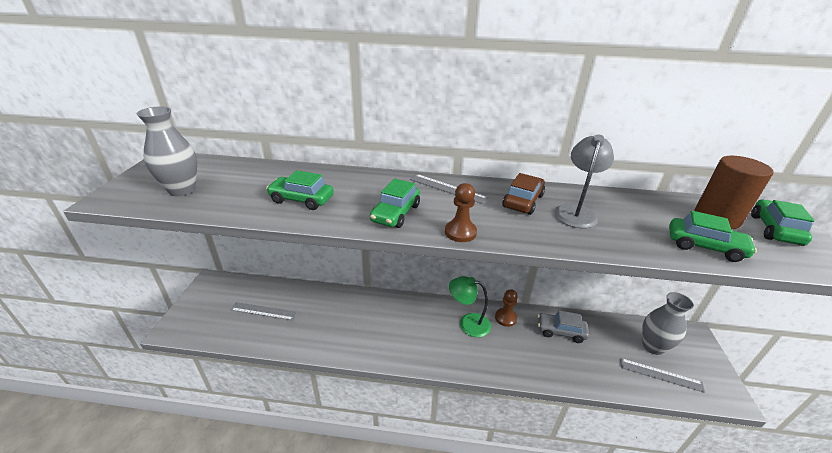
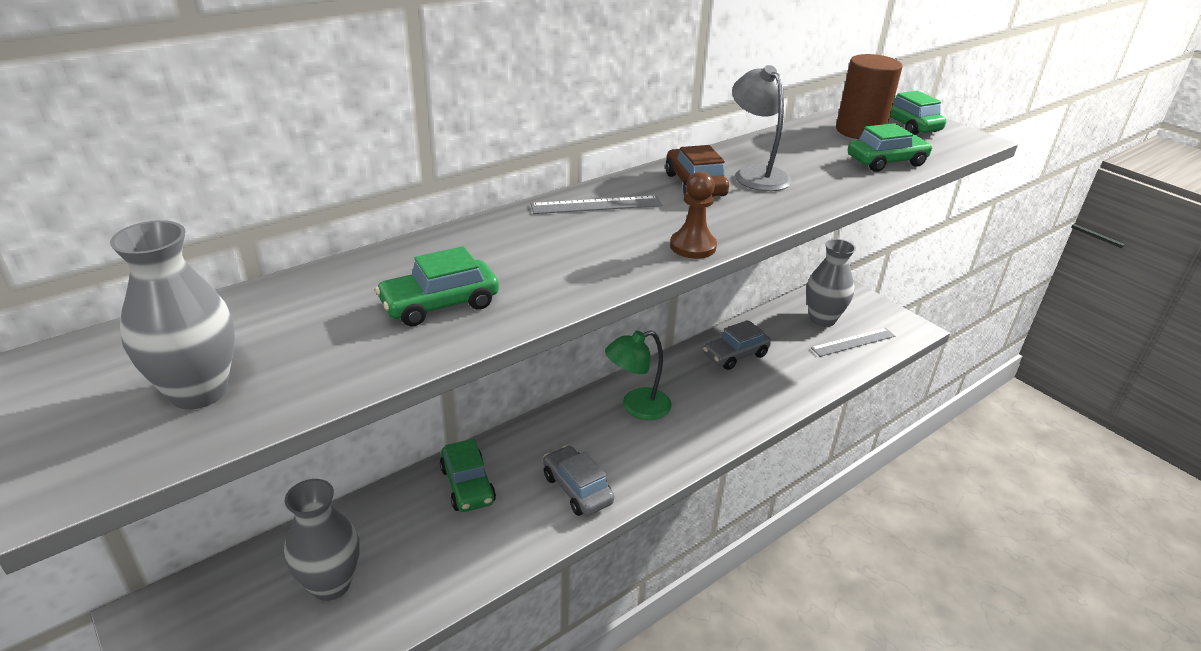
camera: 45 degrees left, 0 degrees up
grey ruler [231,302,297,320] -> grey vase [284,479,360,601]
green car [370,179,420,228] -> green car moved to [440,439,496,512]
brown pawn [495,289,518,327] -> none
none -> grey car [543,445,614,516]

